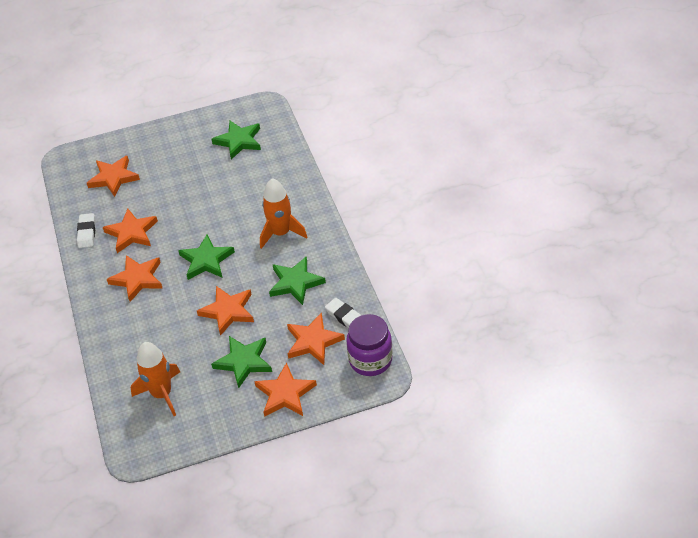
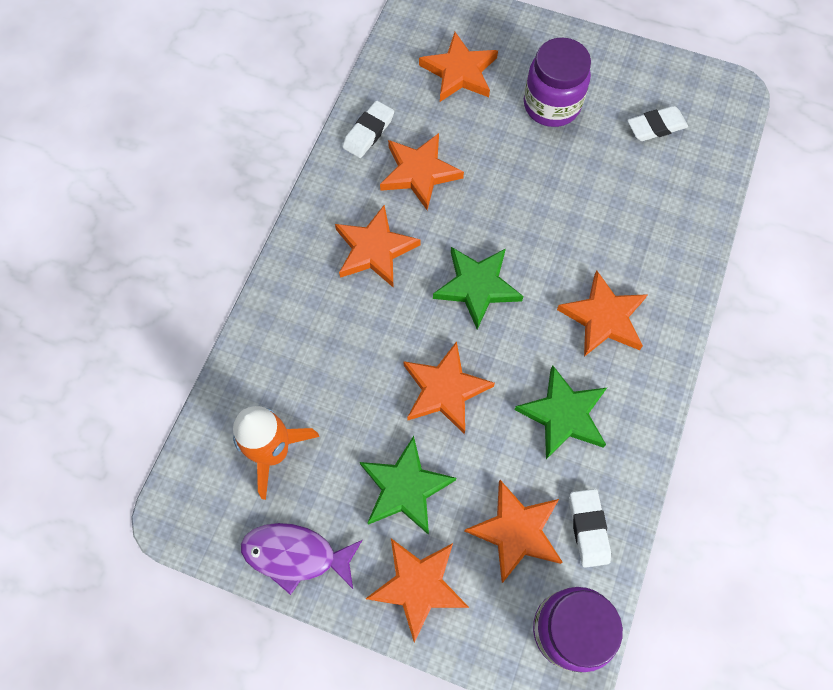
camera: 35 degrees right, 20 degrees up
green star [212,121,261,160] -> white eraser [627,106,688,141]
orange rocket [260,178,307,249] -> orange star [557,271,648,357]
none -> purple fish [241,523,362,595]
none -> purple jar [524,38,591,127]

